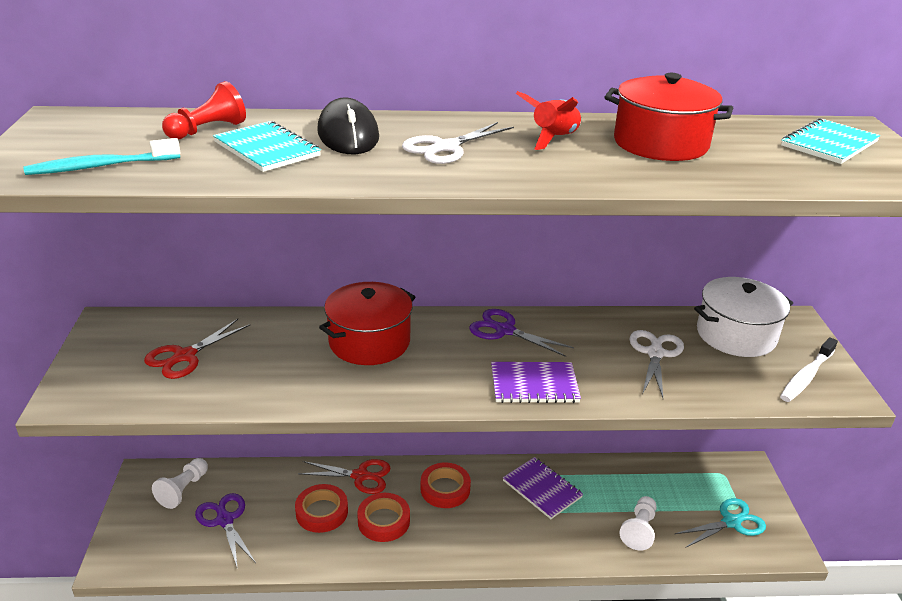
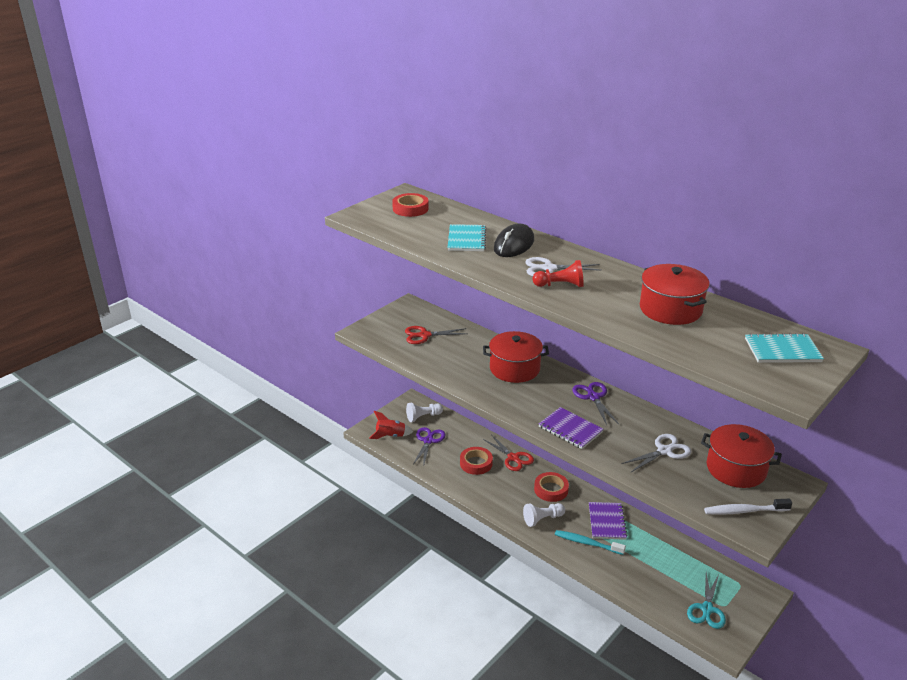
camera: 45 degrees right, 0 degrees up
turquoise toothbrush [24,138,181,175] -> turquoise toothbrush moved to [555,530,626,555]
red pawn [162,81,246,139] -> red pawn moved to [532,260,584,287]
red tape [357,493,410,542] -> red tape moved to [392,193,429,217]
red rocket [516,91,581,150] -> red rocket moved to [369,411,413,439]
white pawn [620,496,657,551] -> white pawn moved to [523,503,565,527]
turquoise scissors [675,498,766,548] -> turquoise scissors turned 90 degrees clockwise [687,573,726,629]
white pot [694,277,793,357] -> red pot [701,424,782,488]

